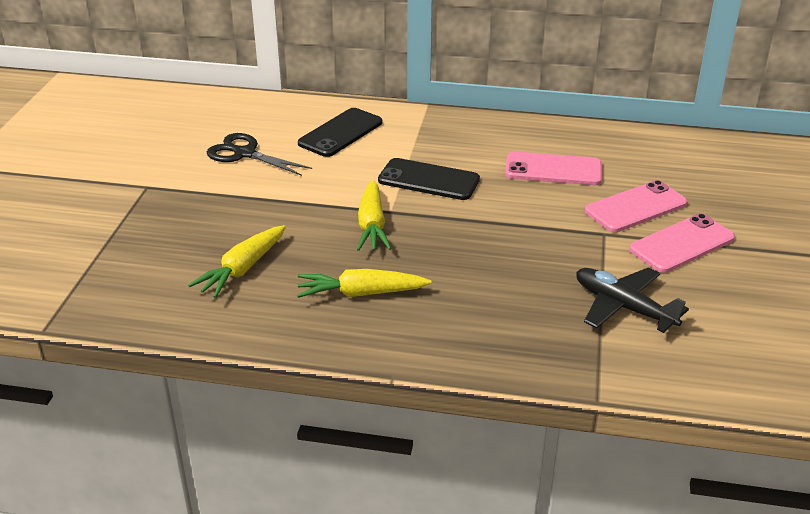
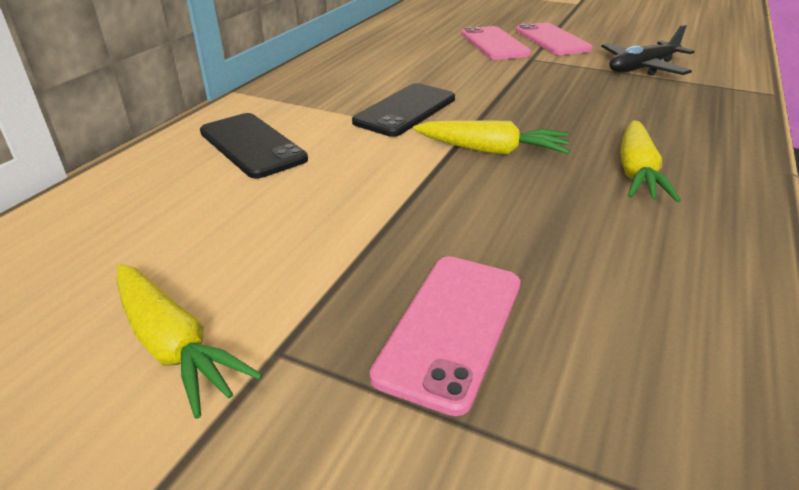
camera: 75 degrees left, 0 degrees up
yellow carrot [188,225,286,298] -> yellow carrot moved to [117,264,263,419]
black scissors [207,133,312,176] -> none
pink phone [505,152,602,185] -> pink phone moved to [370,256,521,416]

